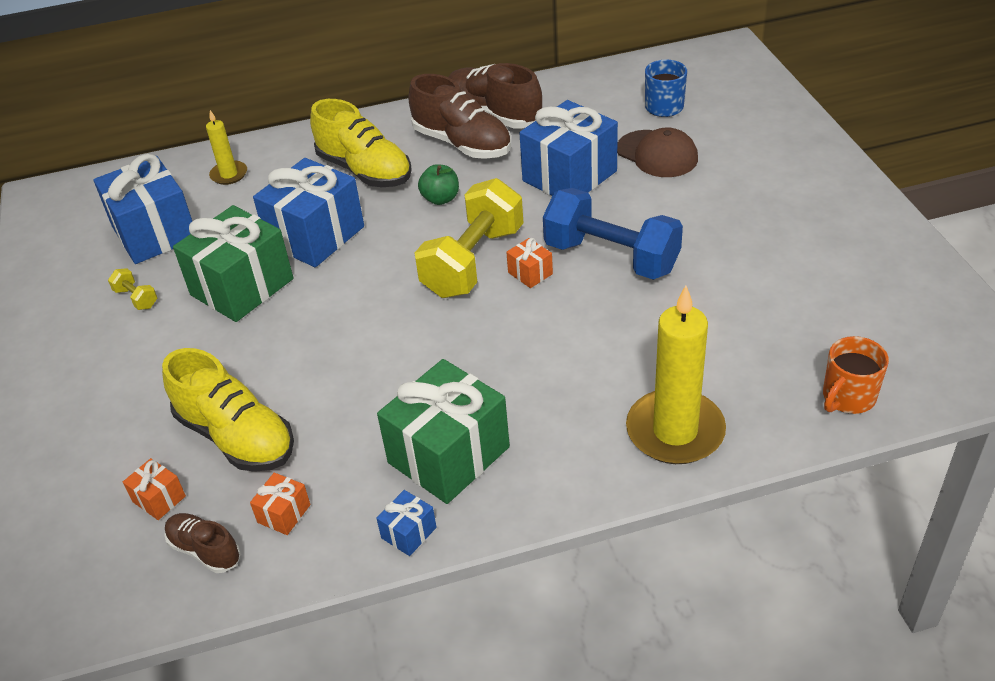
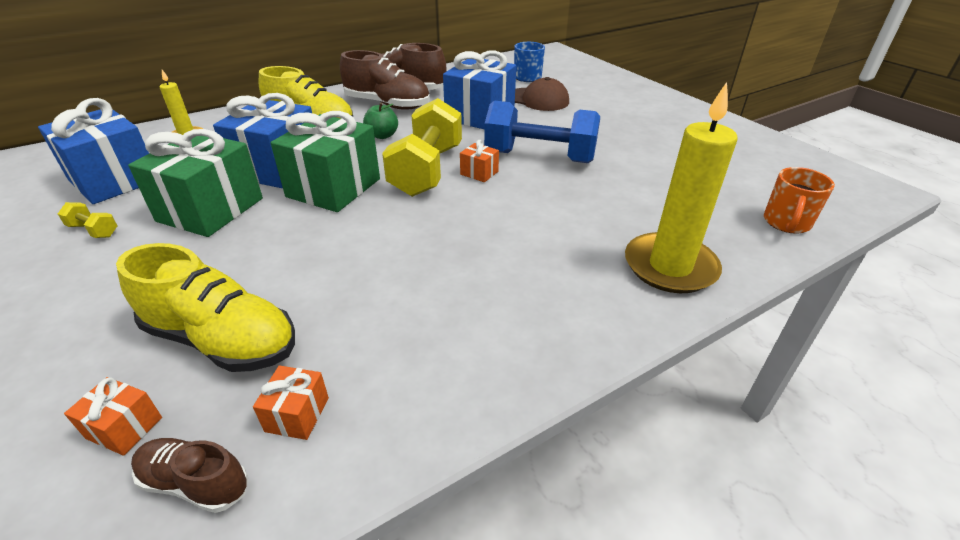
camera: 20 degrees left, 5 degrees down
blue gift [376,490,437,556] -> none
green gift [377,359,510,504] -> green gift moved to [271,111,380,212]

